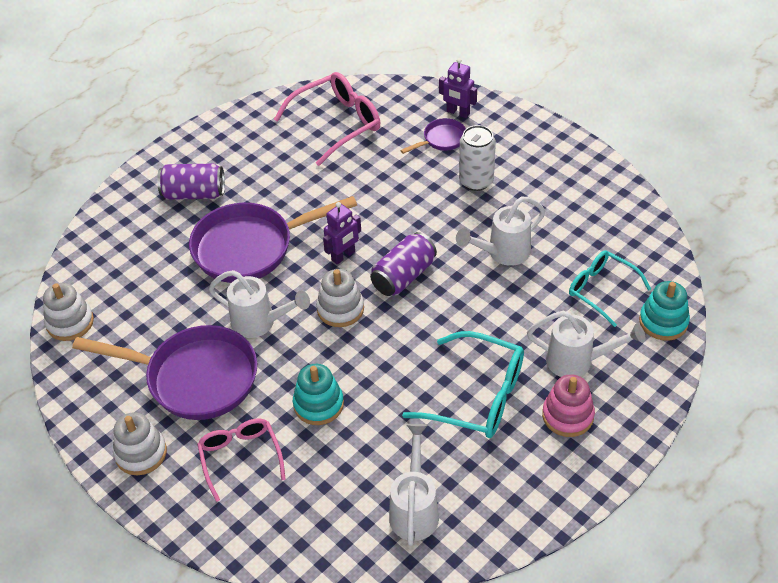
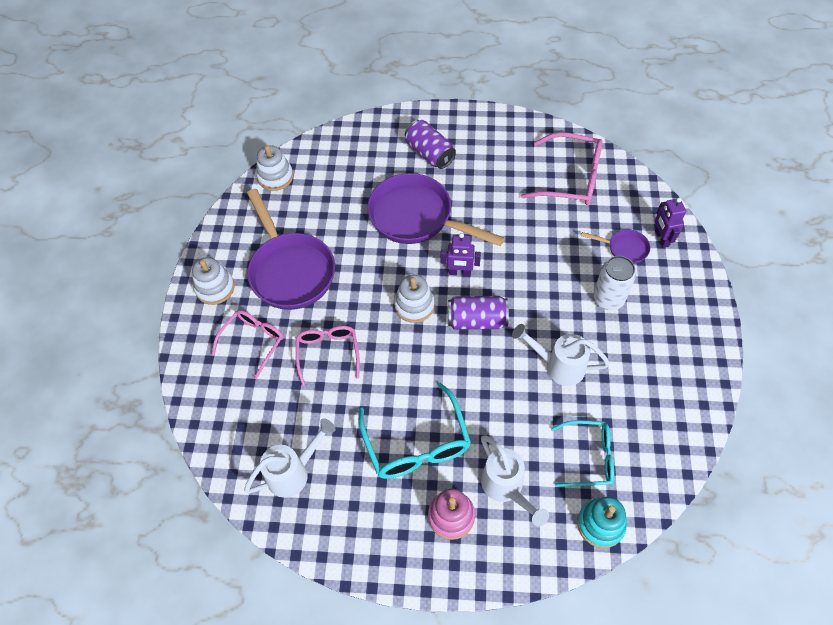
camera: 50 degrees right, 10 degrees up
white watering can [209,270,310,338] -> none
turquoise stacking toy [293,364,344,425] -> pink glasses [296,326,360,386]
turquoise glasses [569,251,651,327] -> turquoise glasses turned 90 degrees clockwise [551,420,614,487]

